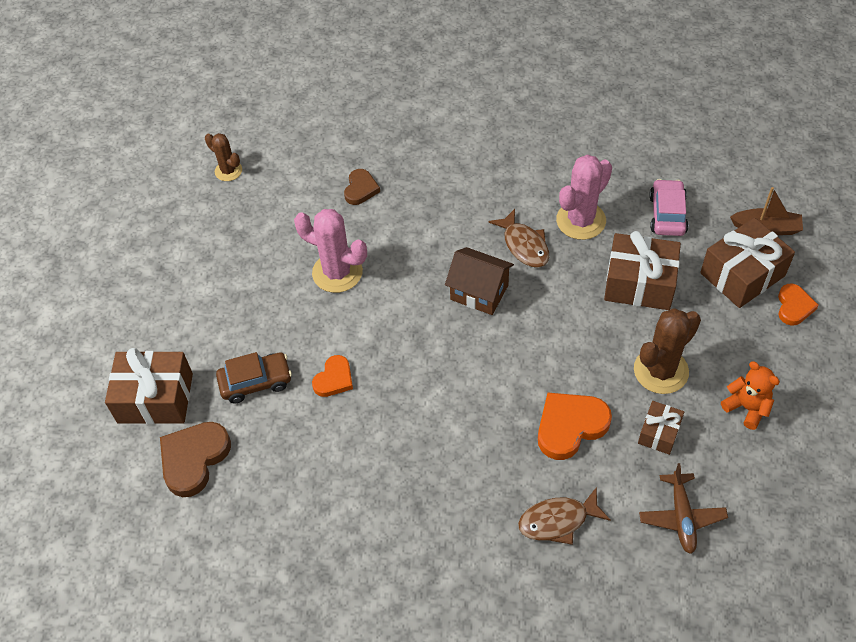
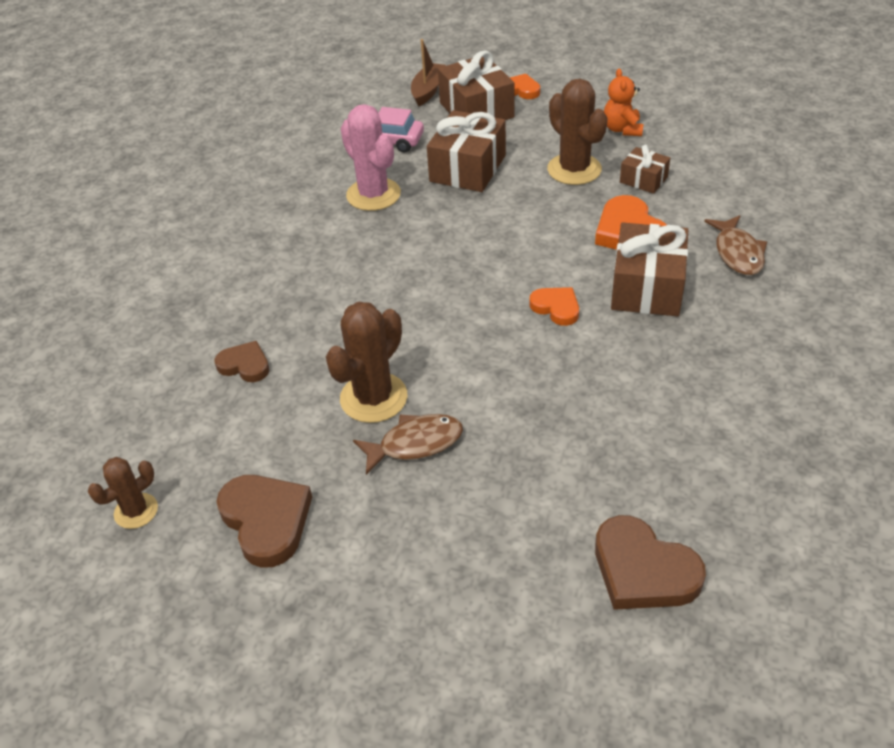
camera: 80 degrees left, 10 degrees down
brown gift [105,348,193,424] -> brown gift moved to [611,223,688,316]
brown car [216,352,292,403] -> none
pink cactus [294,209,367,293] -> brown cactus [326,302,407,423]
orange heart [312,355,353,397] -> orange heart moved to [529,287,579,326]
brown house [445,247,514,315] -> none
brown fish [488,209,549,268] -> brown fish moved to [353,414,463,475]
brown plane [639,463,728,554] -> none
orange teddy bear [721,361,780,430] -> orange teddy bear turned 60 degrees counterclockwise [604,68,643,136]
none -> brown heart [216,475,312,568]

